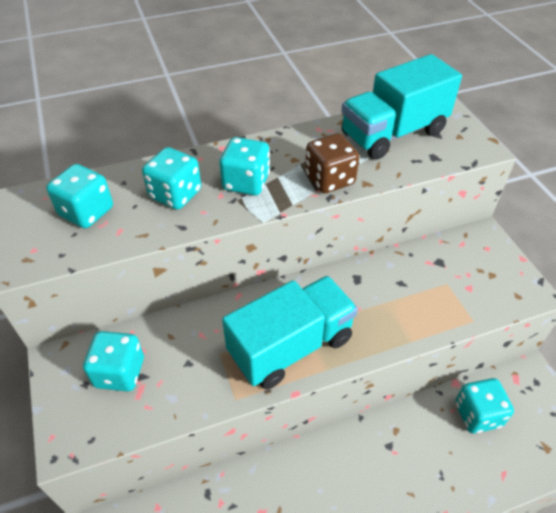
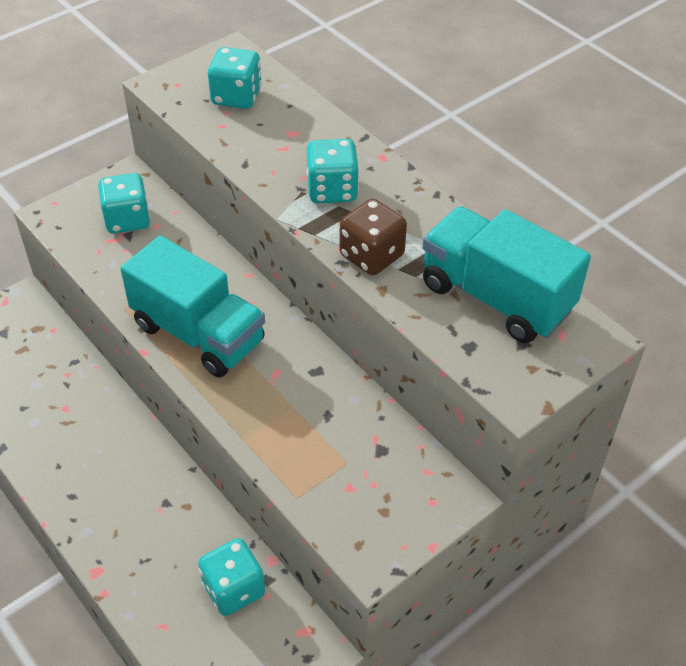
camera: 70 degrees right, 0 degrees up
turquoise dice [142,147,201,210] -> none

